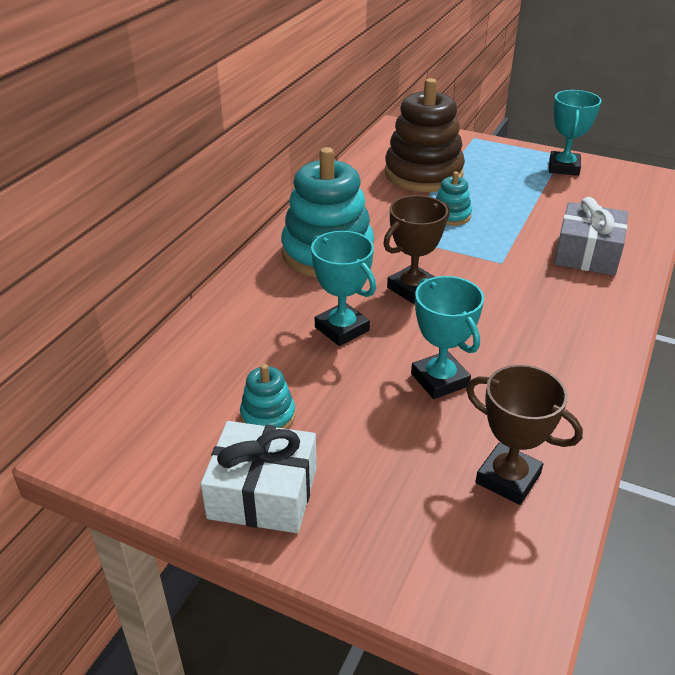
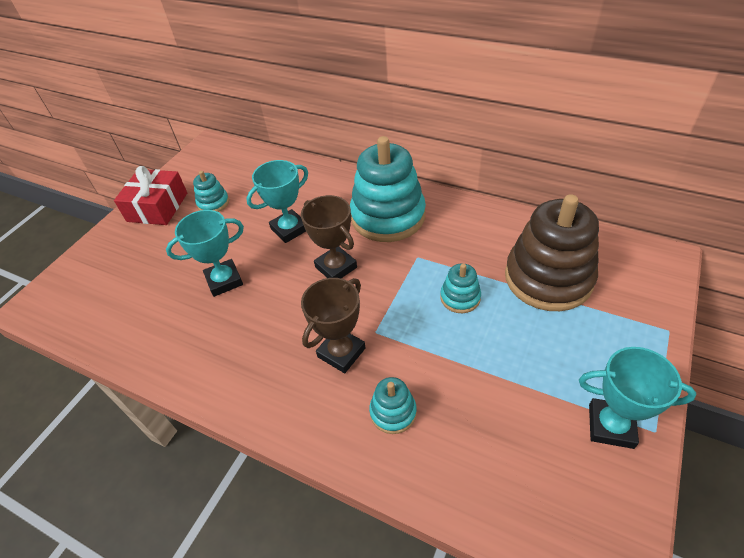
camera: 95 degrees right, 10 degrees up
white gift [200,421,317,533] -> red gift [114,166,187,225]
brown trophy [466,365,583,505] -> brown trophy moved to [301,278,366,373]
grey gift [554,197,628,276] -> turquoise stacking toy [369,377,417,434]

